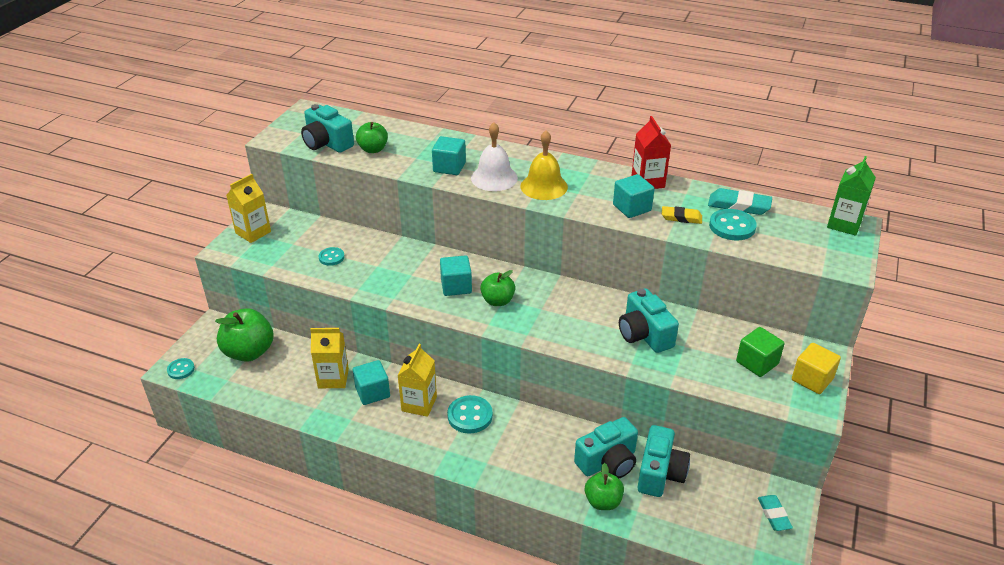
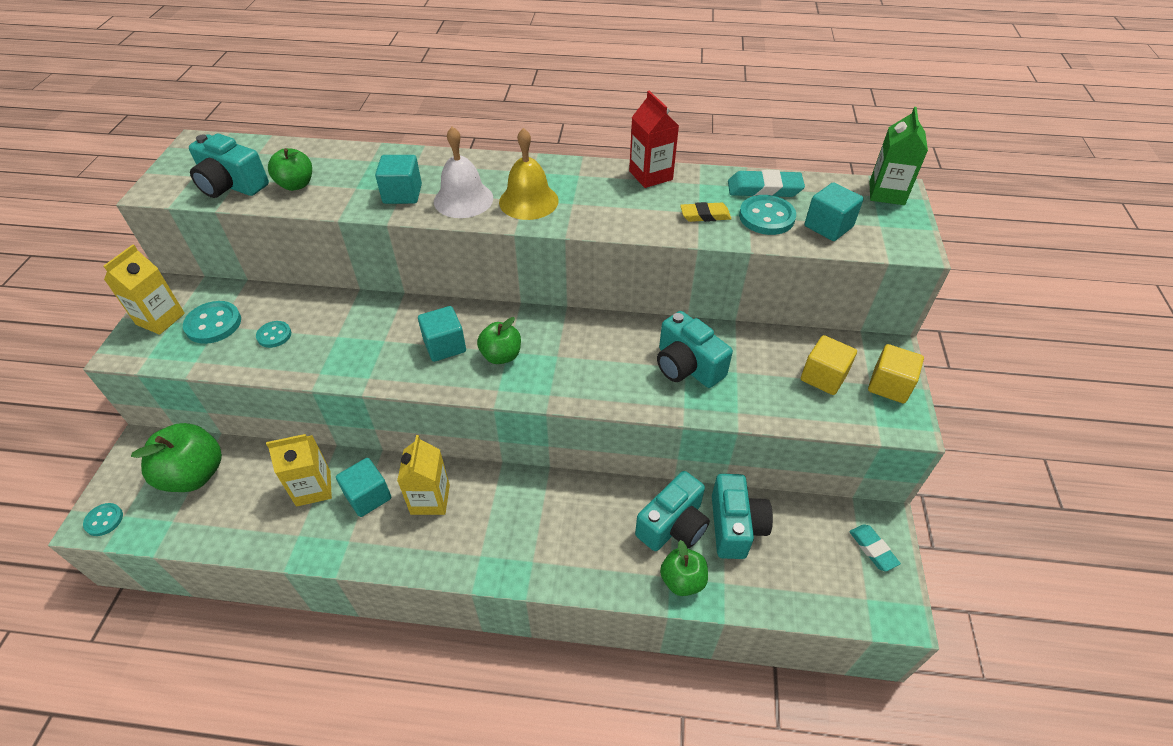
camera: 15 degrees left, 10 degrees up
turquoise button [447,395,493,434] -> turquoise button moved to [183,301,241,344]
turquoise cube [613,174,655,218] -> turquoise cube moved to [805,182,864,241]
green cube [736,327,785,377] -> yellow cube [801,335,857,395]

